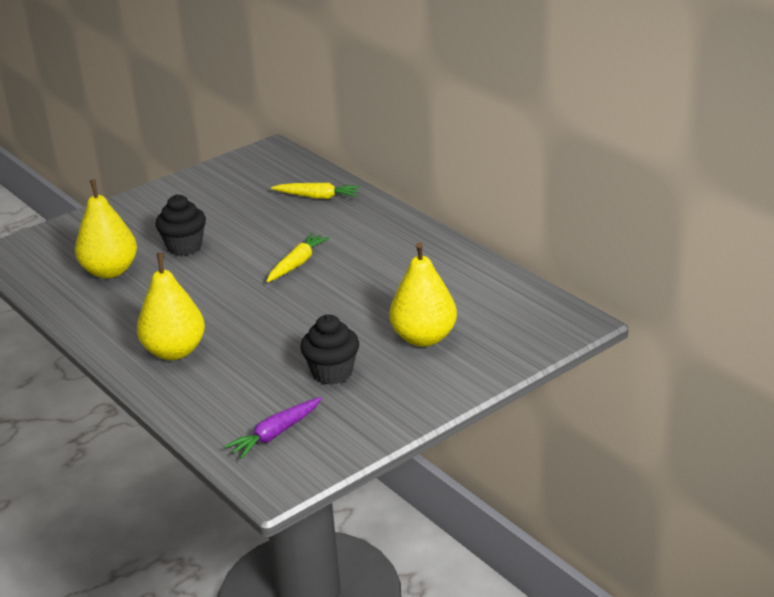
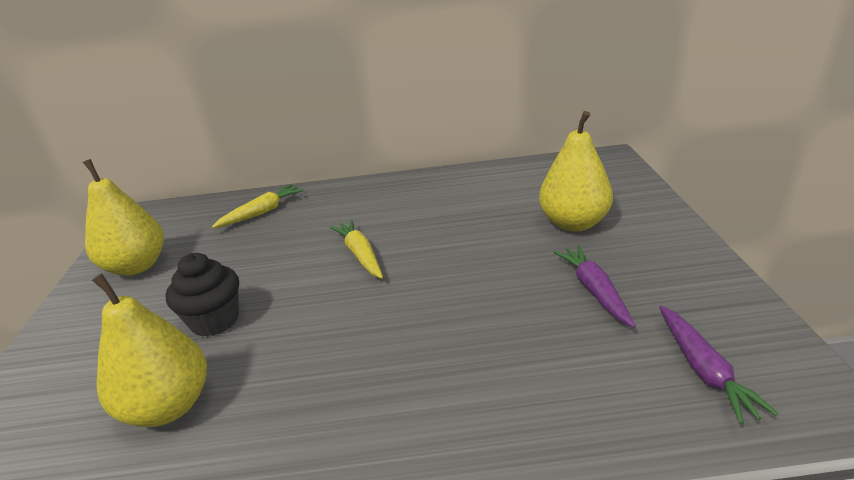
camera: 55 degrees left, 0 degrees up
yellow pear [137,253,205,360] -> yellow pear moved to [83,159,164,276]
black cupcake [300,314,359,385] -> purple carrot [554,245,635,328]

